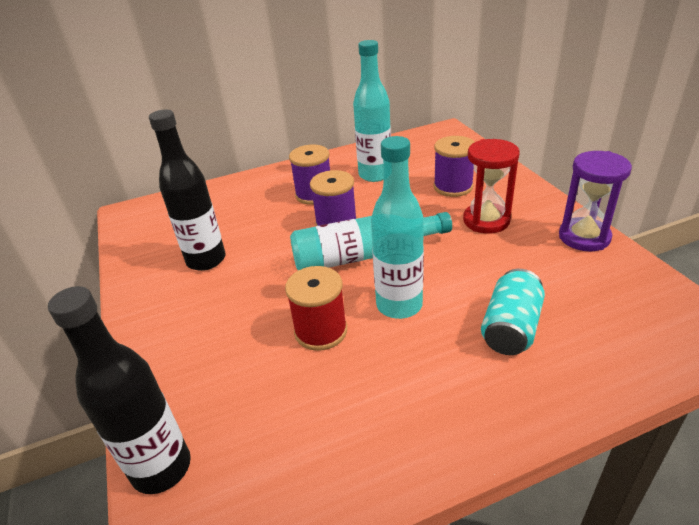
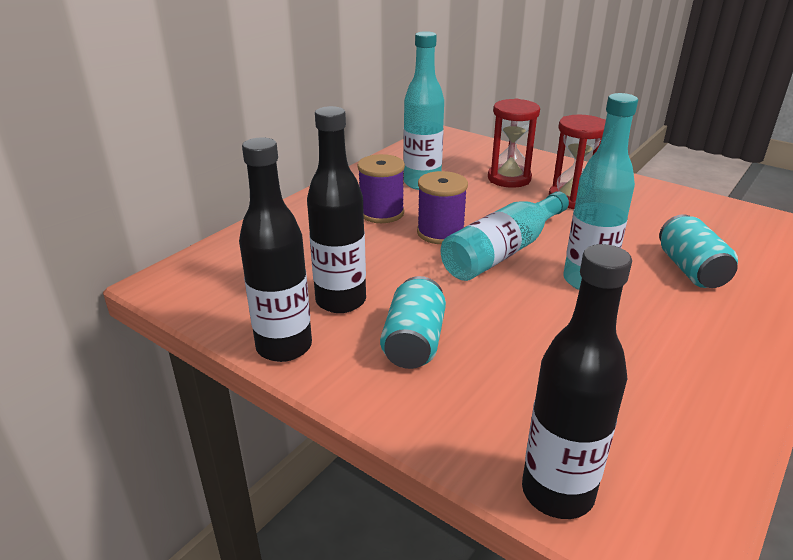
camera: 35 degrees left, 5 degrees down
red spool [285,266,347,351] -> none
purple spool [434,136,475,197] -> red hourglass [488,98,540,188]
purple hourglass [559,151,632,251] -> none
none -> black bottle [239,137,312,362]
none -> turquoise can [380,276,446,369]

